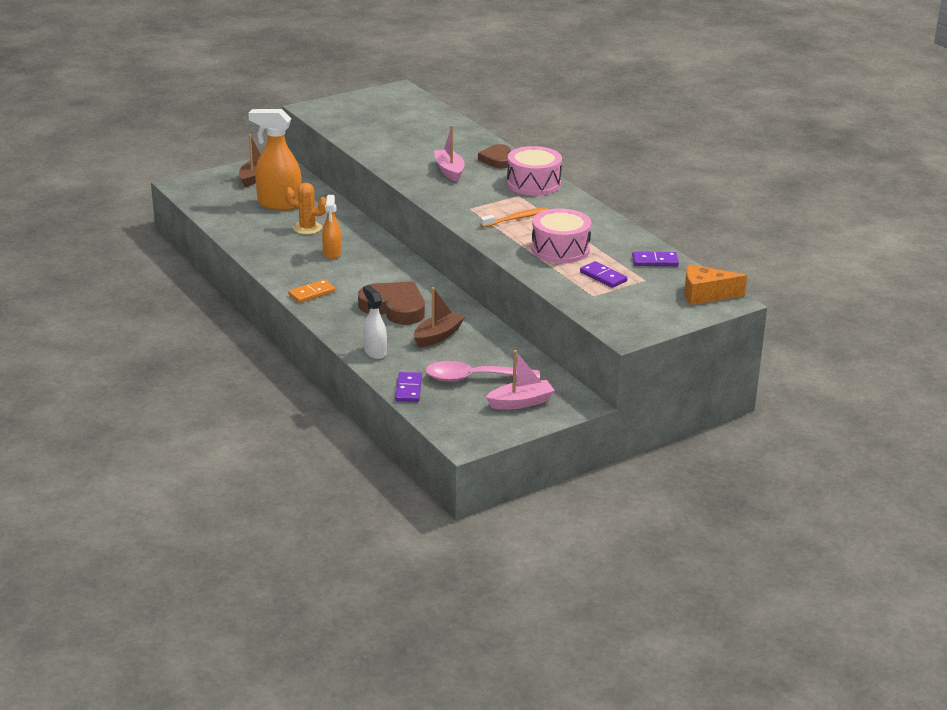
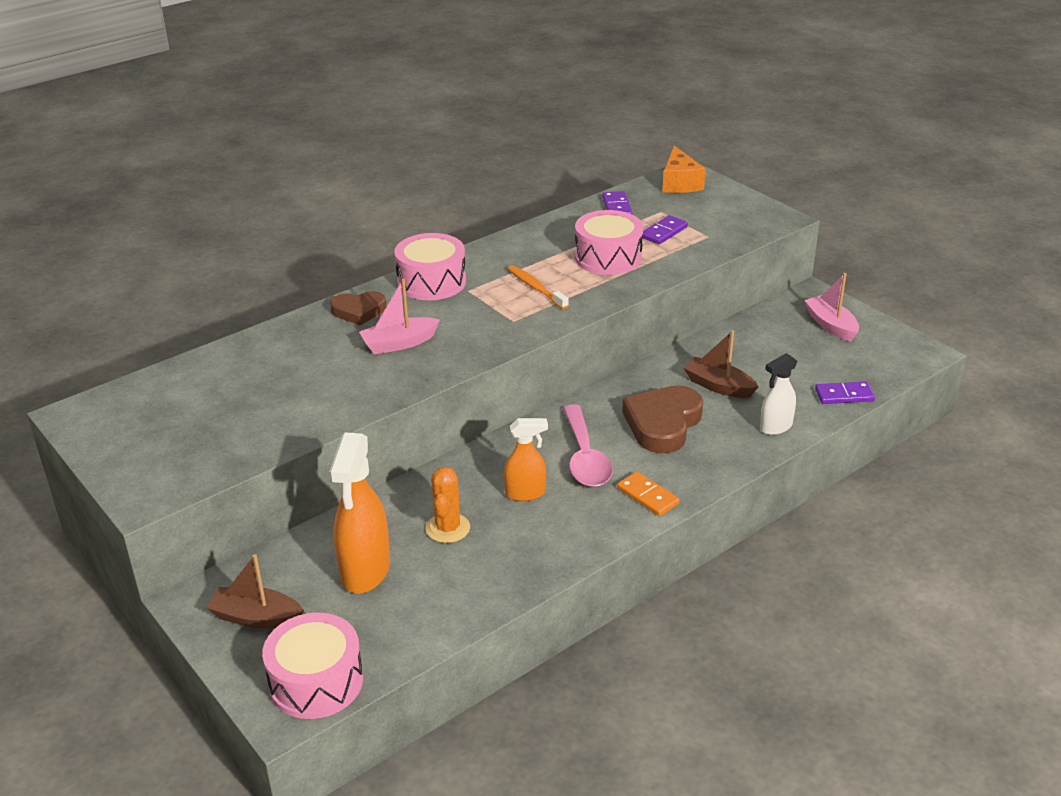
camera: 95 degrees left, 5 degrees up
pink spoon [425,361,540,382] -> pink spoon moved to [563,404,613,487]
none -> pink drum [262,613,363,719]

